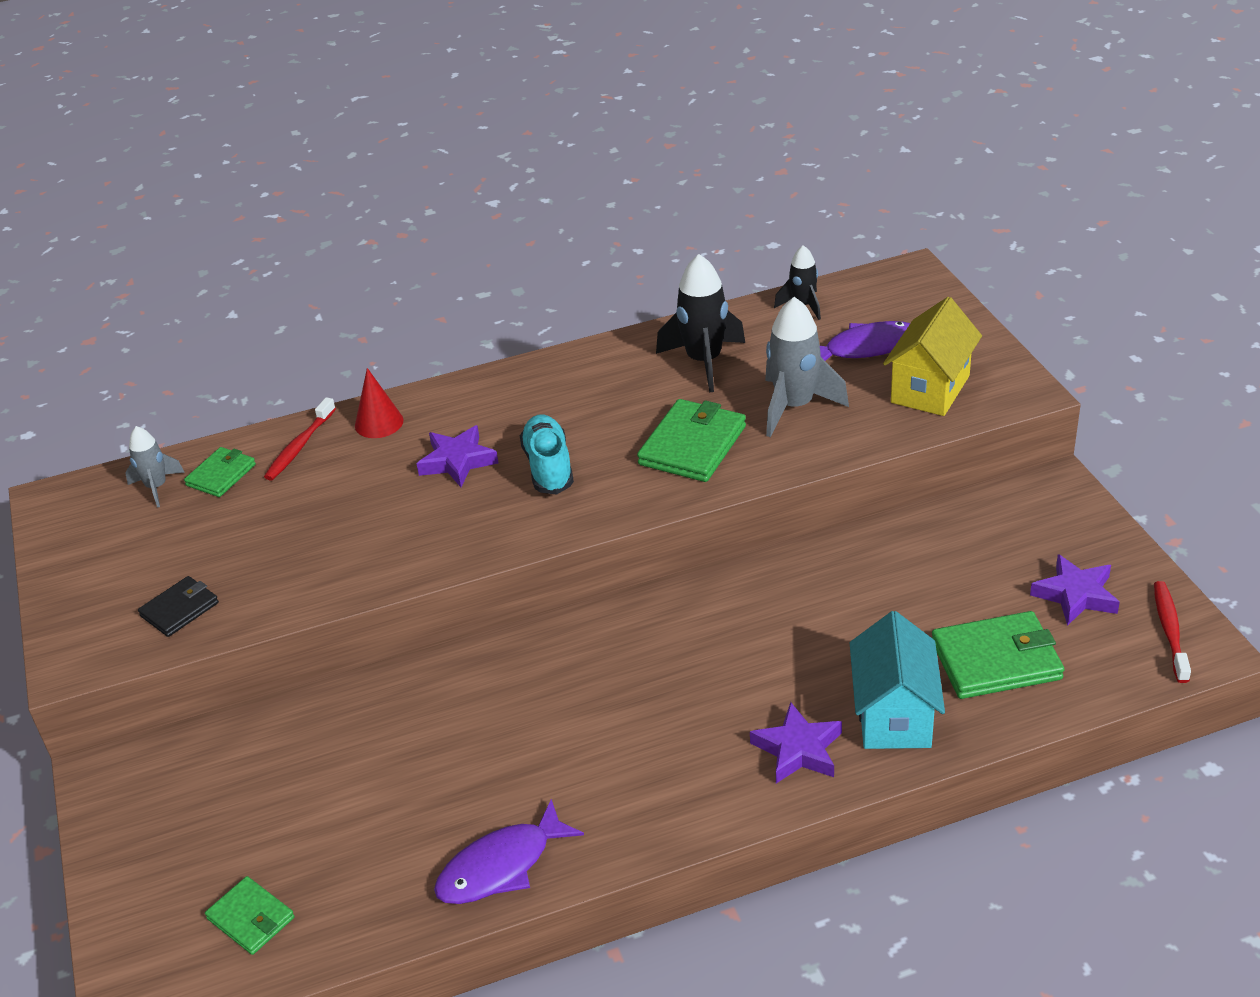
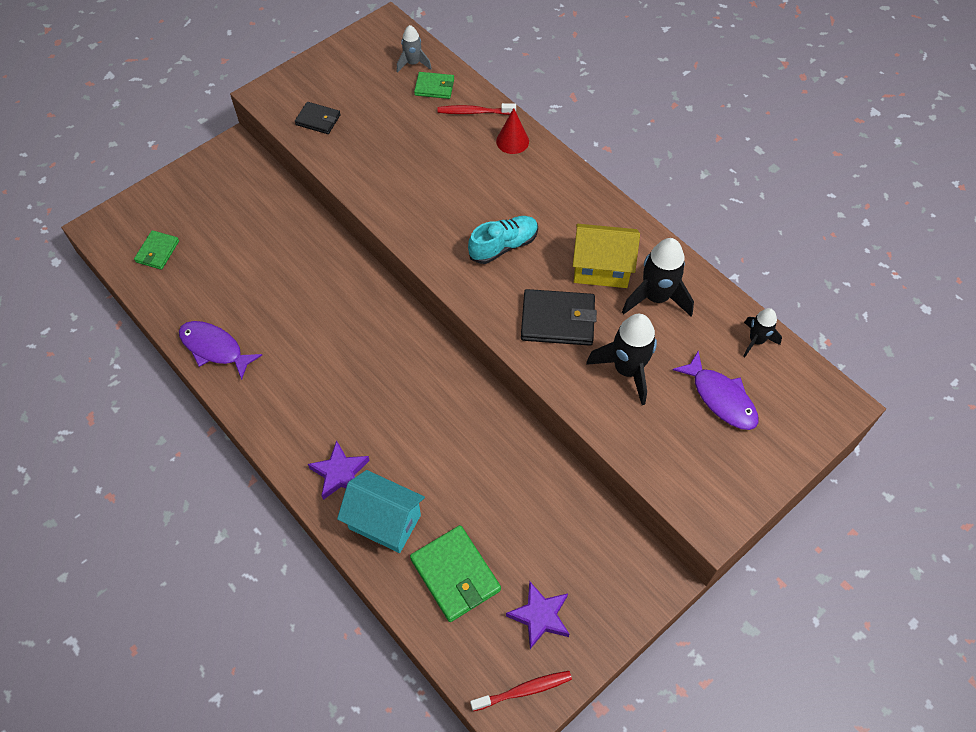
camera: 65 degrees right, 20 degrees up
purple star [417,425,499,487] -> none
green wallet [637,399,746,482] -> black wallet [521,289,597,346]
grey rocket [765,297,849,437] -> black rocket [586,314,657,405]
turquoise house [850,611,945,749] -> turquoise house turned 45 degrees clockwise [337,470,425,553]
yellow house [883,297,982,416] -> yellow house moved to [573,224,640,288]

